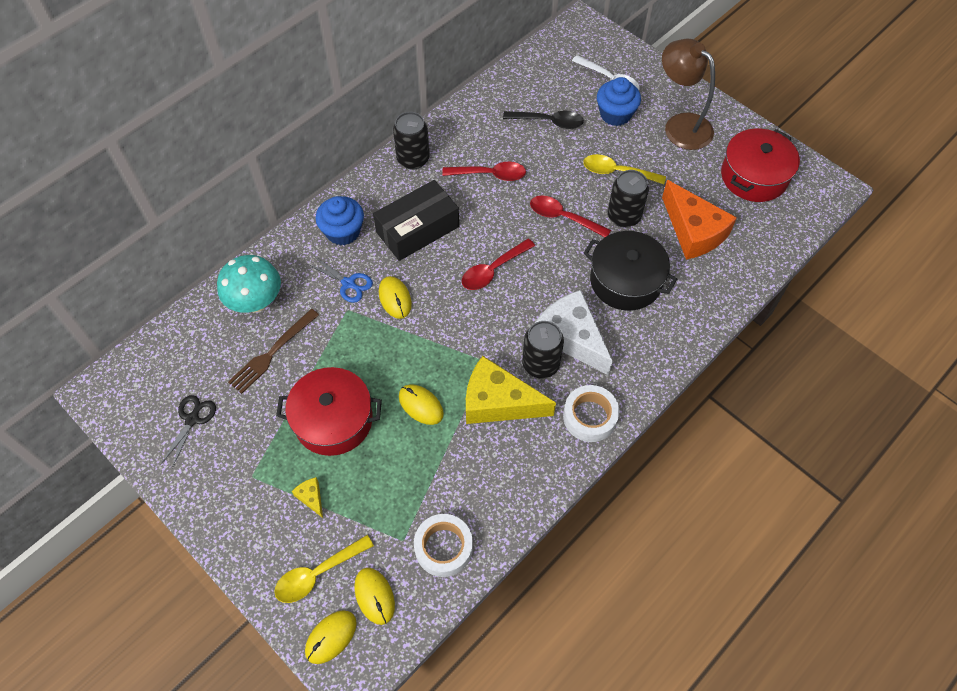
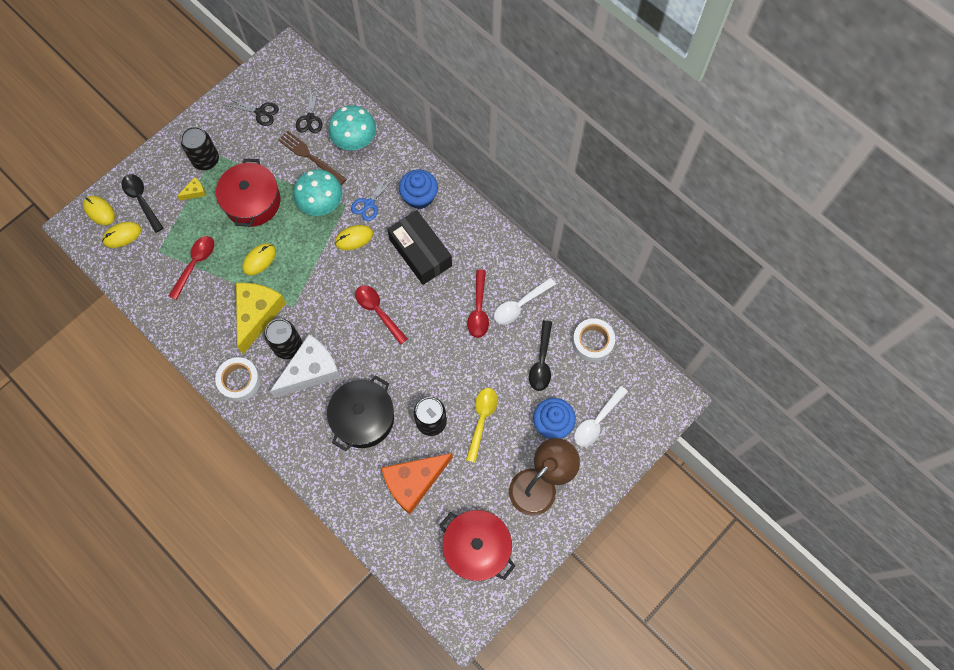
camera: 90 degrees right, 10 degrees up
yellow spoon [274,535,374,603] -> black spoon [121,174,163,233]
black can [393,112,430,170] -> black can moved to [181,127,219,170]
white tape [414,514,473,577] -> white tape moved to [572,318,615,362]
red spoon [530,195,611,237] -> red spoon moved to [169,236,214,300]
none -> turquoise mushroom [294,169,343,216]
none -> black scissors [296,87,323,133]
none -> white spoon [494,278,556,324]

